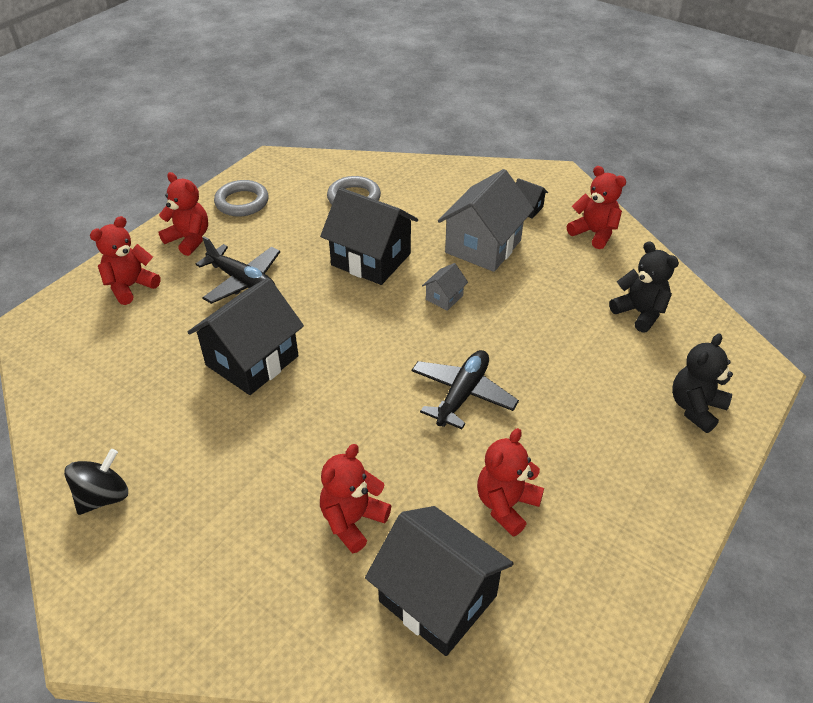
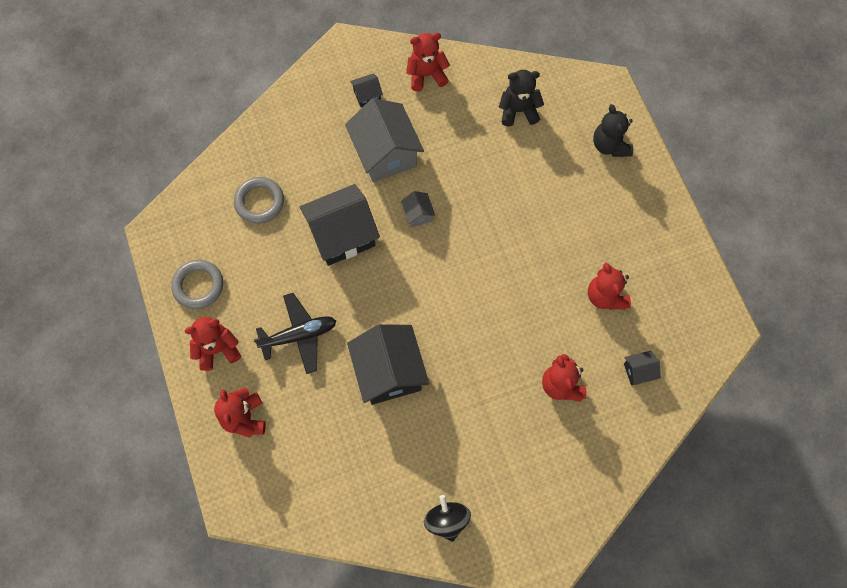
camera: 55 degrees left, 25 degrees up
black house [365,506,514,656] -> black house [624,351,661,385], size x0.45
black plane [411,350,519,429] -> none

